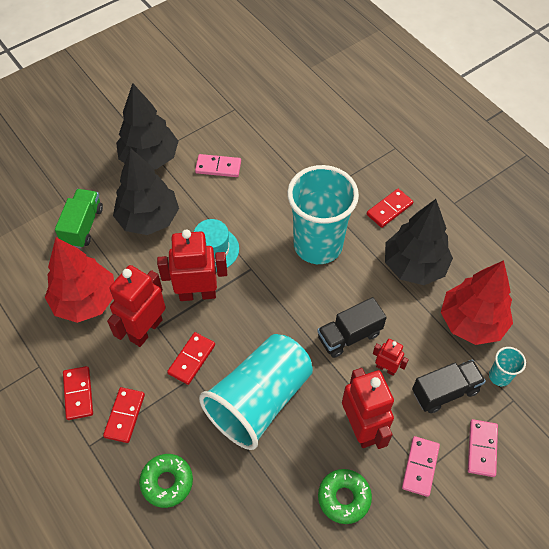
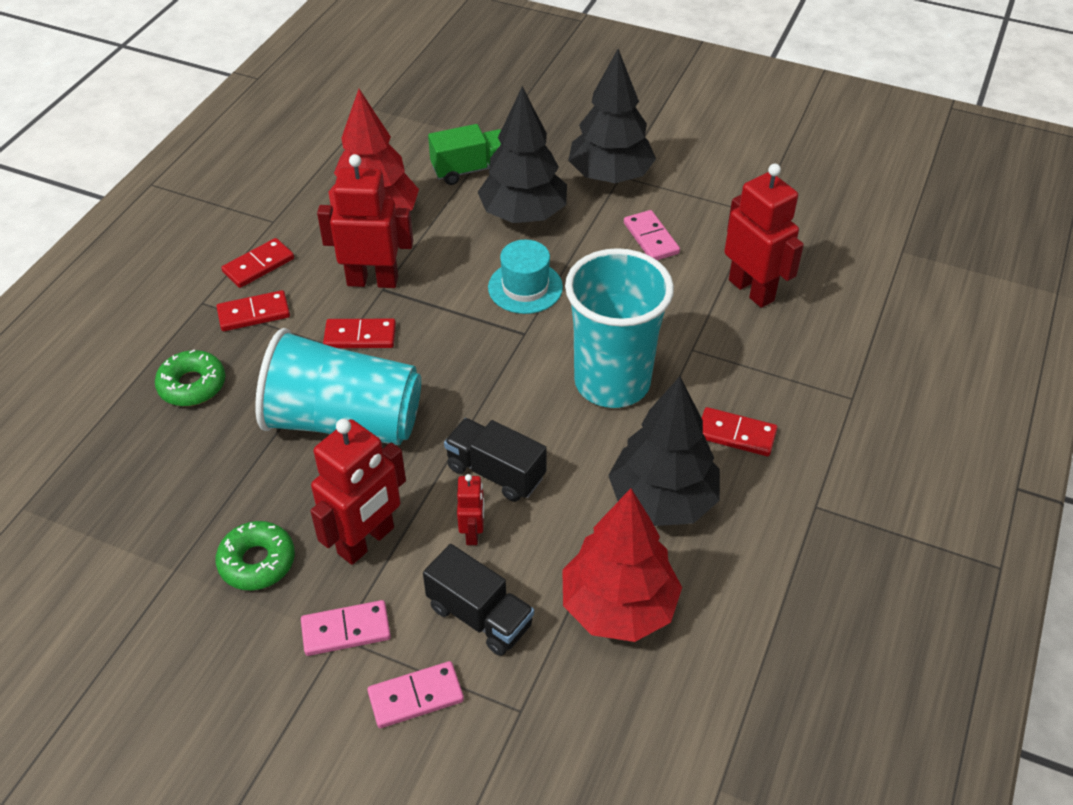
camera: 60 degrees right, 10 degrees down
red robot [157,229,227,301] -> red robot moved to [724,164,804,308]
turquoise cup [489,347,526,386] -> none

